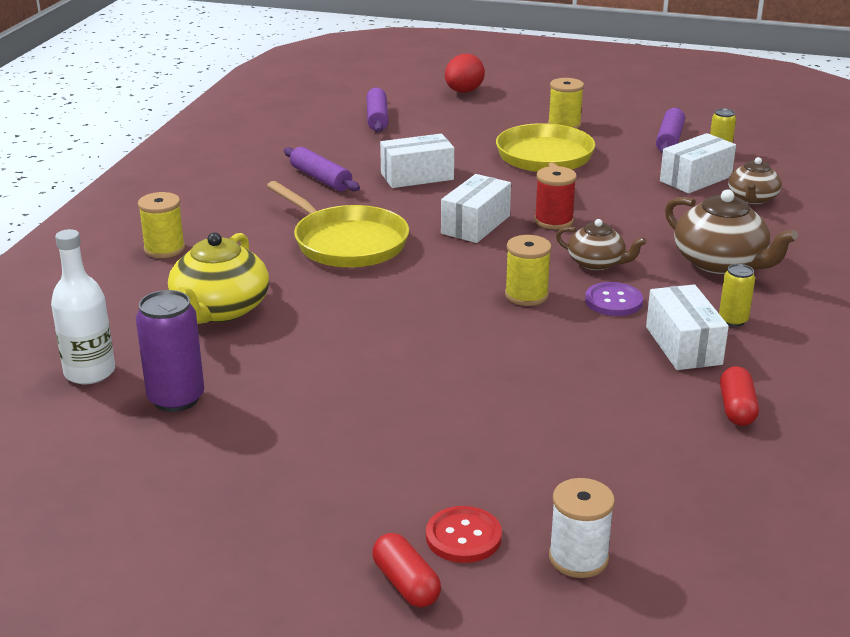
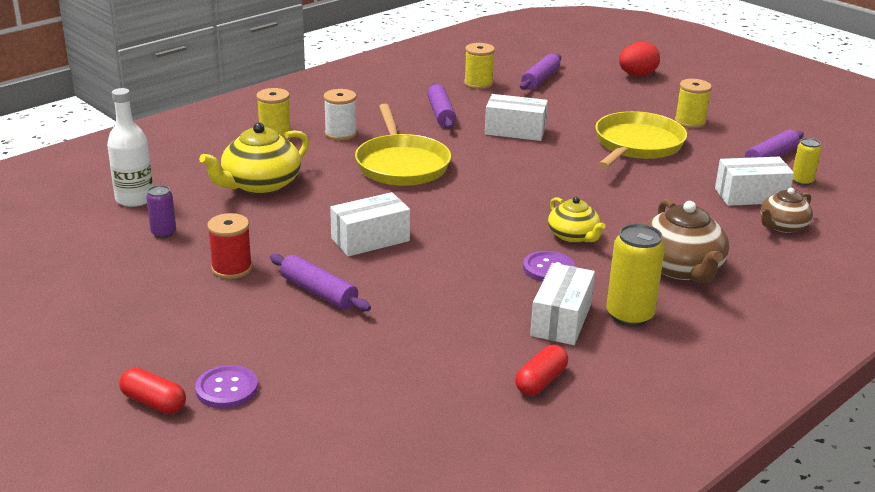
camera: 30 degrees right, 0 degrees up
purple can [136,290,204,412] -> purple can [146,185,176,238], size x0.57
red capsule [372,533,441,607] -> red capsule turned 60 degrees counterclockwise [119,368,186,414]
red button [426,506,502,563] -> purple button [195,365,258,409]
white box [441,174,511,243] -> white box moved to [330,192,410,257]
yellow spool [505,235,552,306] -> yellow spool moved to [464,43,495,89]
red spool [534,166,577,229] -> red spool moved to [207,213,252,279]
white spool [549,478,615,578] -> white spool moved to [324,89,357,141]
brown teapot [556,219,646,270] -> yellow teapot [548,197,606,243]
yellow can [719,264,755,327] -> yellow can [606,224,665,327], size x1.75
none -> purple rolling pin [270,254,371,311]

